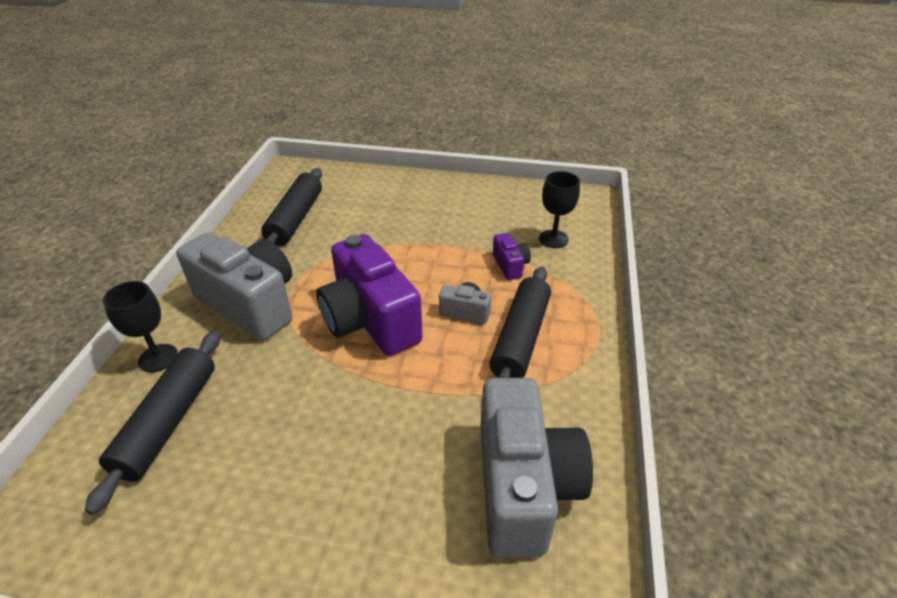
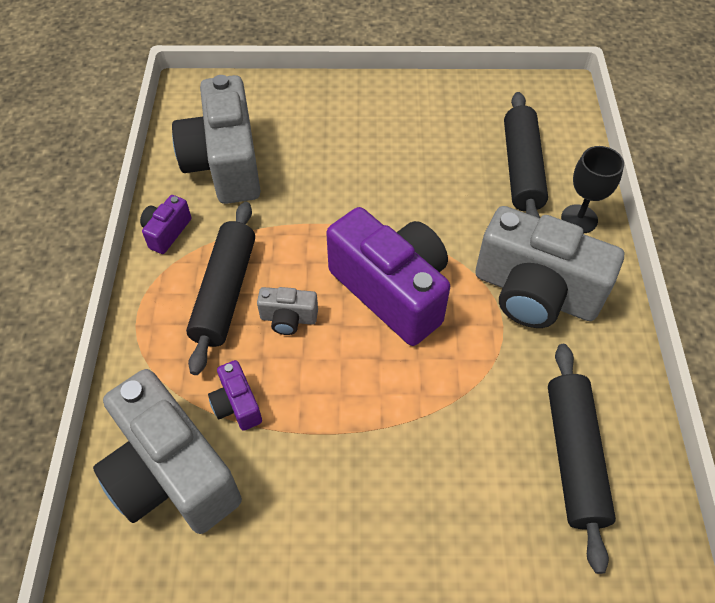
camera: 170 degrees right, 15 degrees up
black goblet [539,171,580,248] -> grey camera [93,369,242,534]
none -> purple camera [140,195,191,254]

